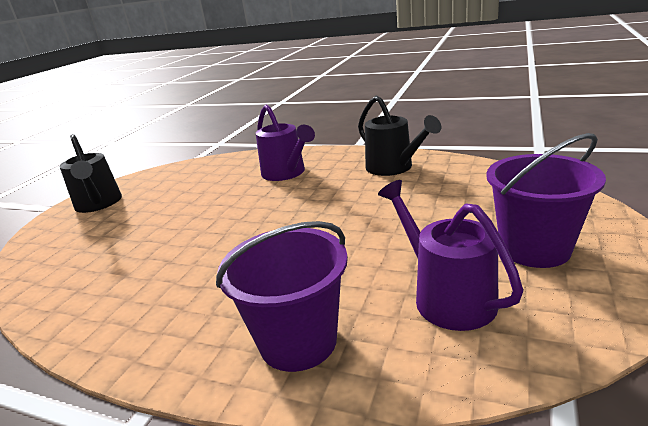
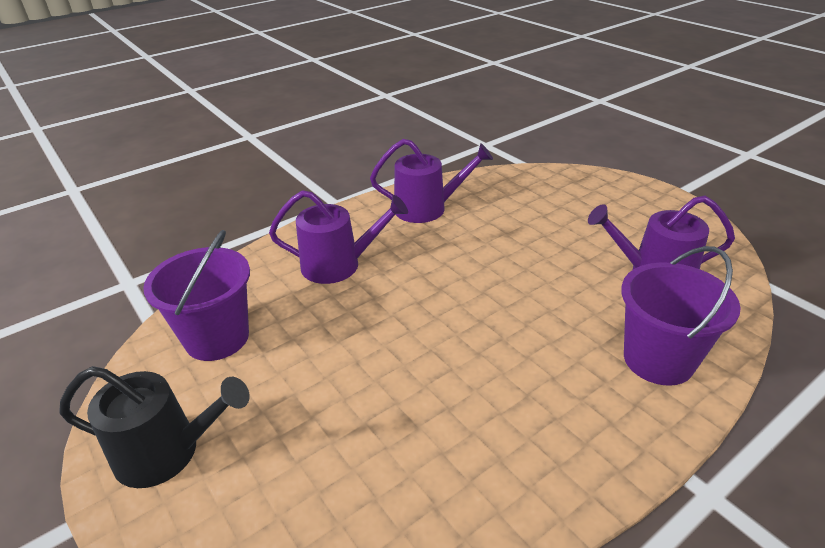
camera: 60 degrees left, 10 degrees up
black watering can [358,95,441,176] -> purple watering can [370,139,493,223]
purple bucket [486,133,606,268] -> purple bucket moved to [143,230,250,361]

